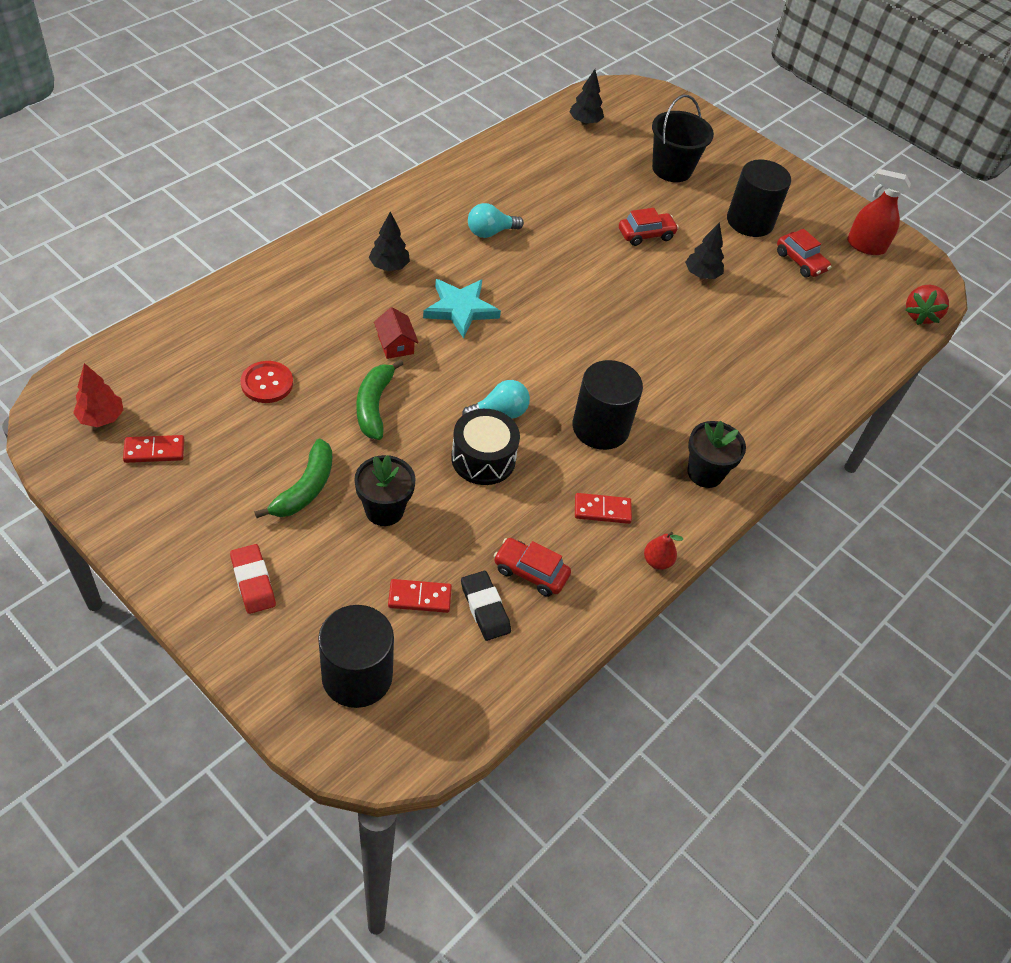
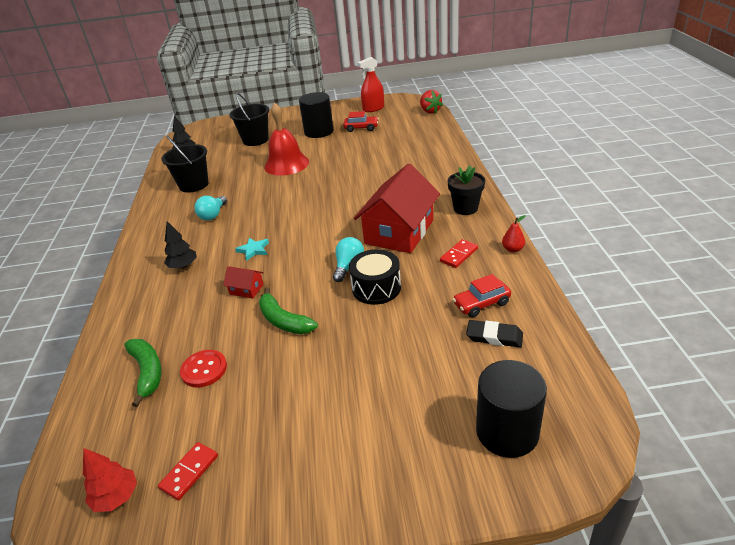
camera: 40 degrees left, 15 degrees down
red eraser [230,544,276,614] -> none
green banana [254,439,332,518] -> green banana moved to [124,339,161,407]
black flower pot [354,455,416,526] -> none
red domino [388,579,452,613] -> none
turquoise star [423,279,501,339] -> turquoise star [235,238,269,261], size x0.59
black cylinder [572,360,643,450] -> red house [354,164,440,253]
red car [619,208,679,246] -> red bell [264,102,309,176]
black tree [685,222,724,279] -> none
none -> black bucket [161,136,209,193]

